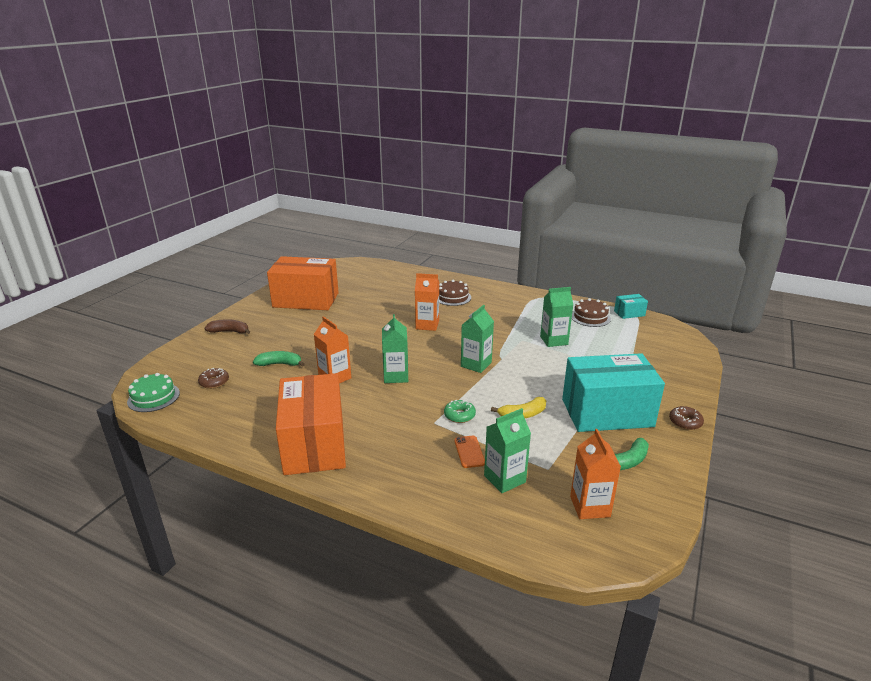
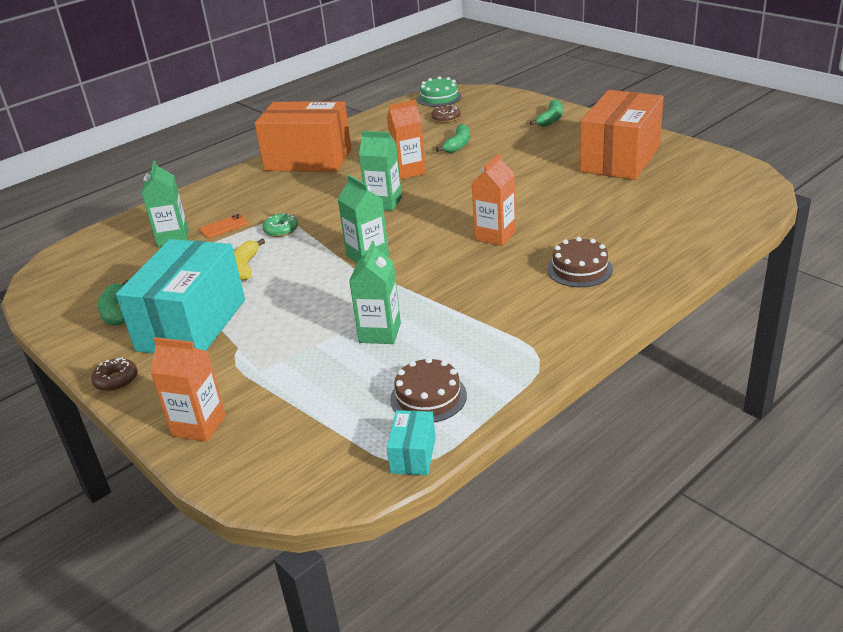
camera: 115 degrees right, 5 degrees up
brown banana [204,319,250,334] -> green banana [530,100,563,127]
orange phone [454,436,485,468] -> orange phone turned 45 degrees counterclockwise [200,214,249,238]
orange carton [570,429,621,519] -> orange carton moved to [150,337,226,442]

